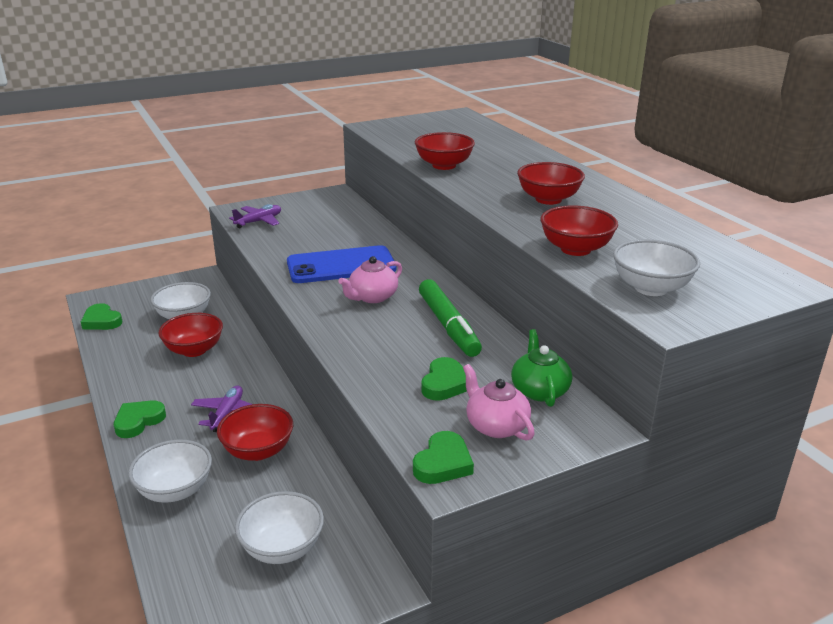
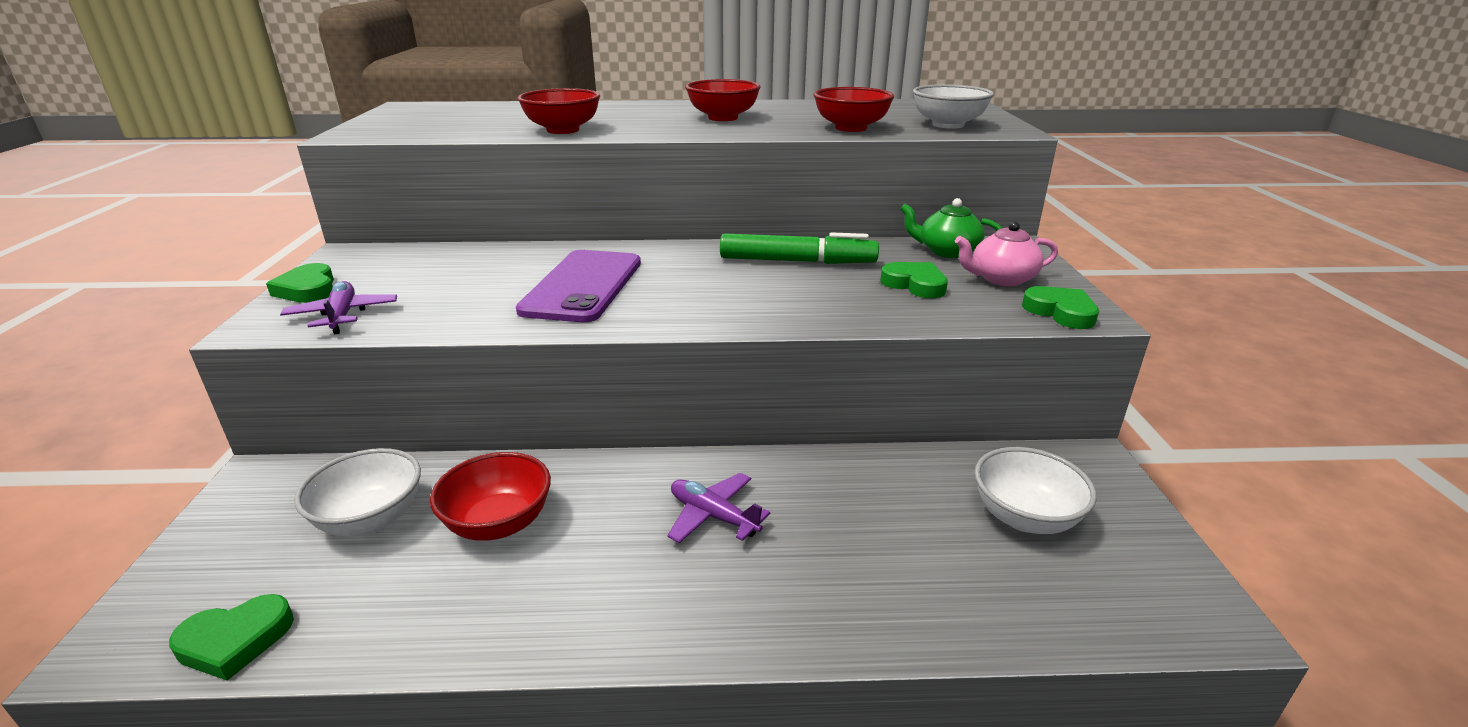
camera: 65 degrees left, 0 degrees up
green heart [114,400,166,438] -> green heart moved to [266,263,334,303]
white bowl [128,439,212,503] -> none
red bowl [217,404,293,461] -> none
blue phone [287,245,396,283] -> purple phone [516,250,641,322]
pink teapot [338,256,402,303] -> none

